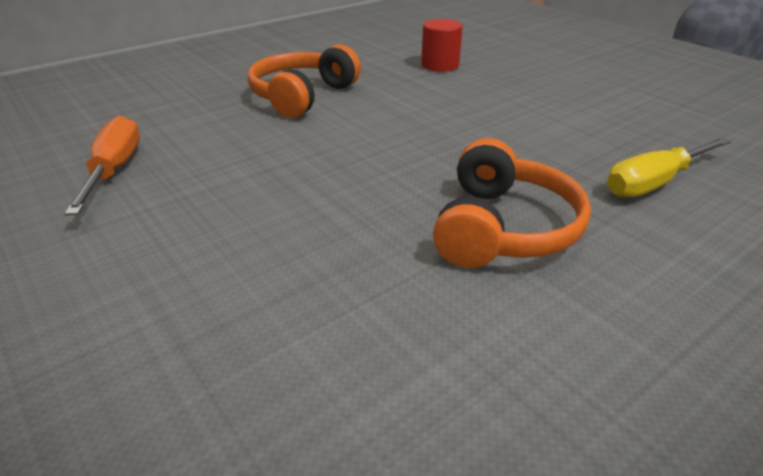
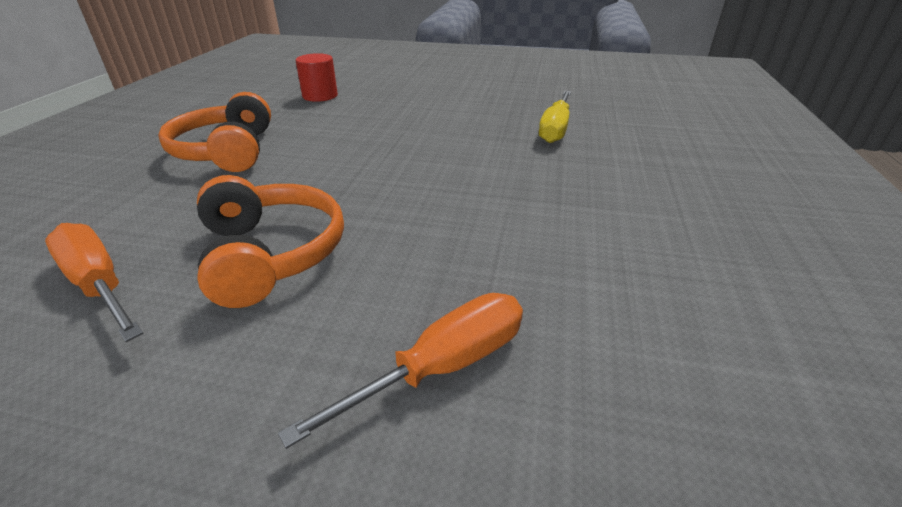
camera: 40 degrees left, 0 degrees up
orange headphones [433,138,591,268] -> orange headphones moved to [197,175,344,308]
none -> orange screwdriver [278,293,523,449]

